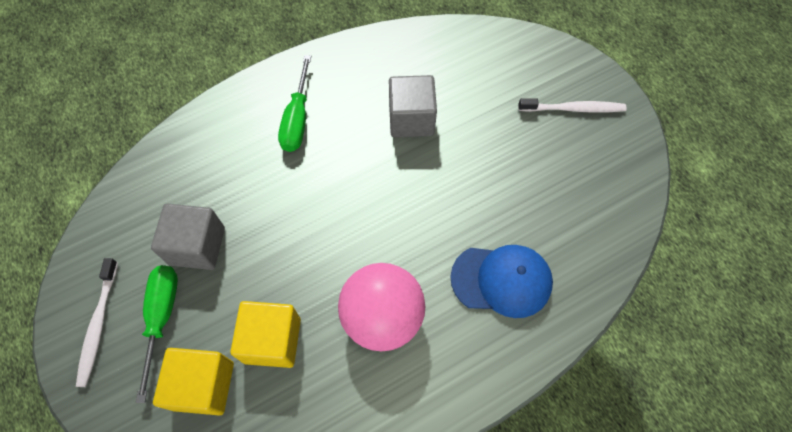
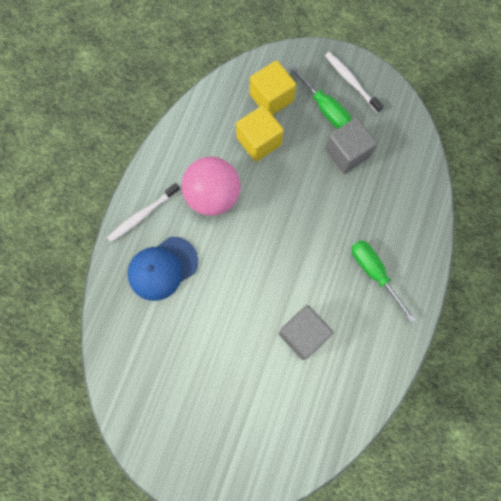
camera: 140 degrees right, 10 degrees up
white toothbrush [518,98,626,113] -> white toothbrush moved to [107,183,180,242]

